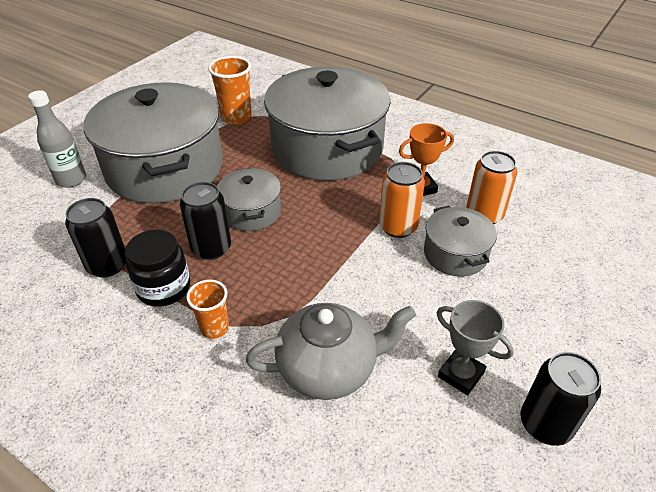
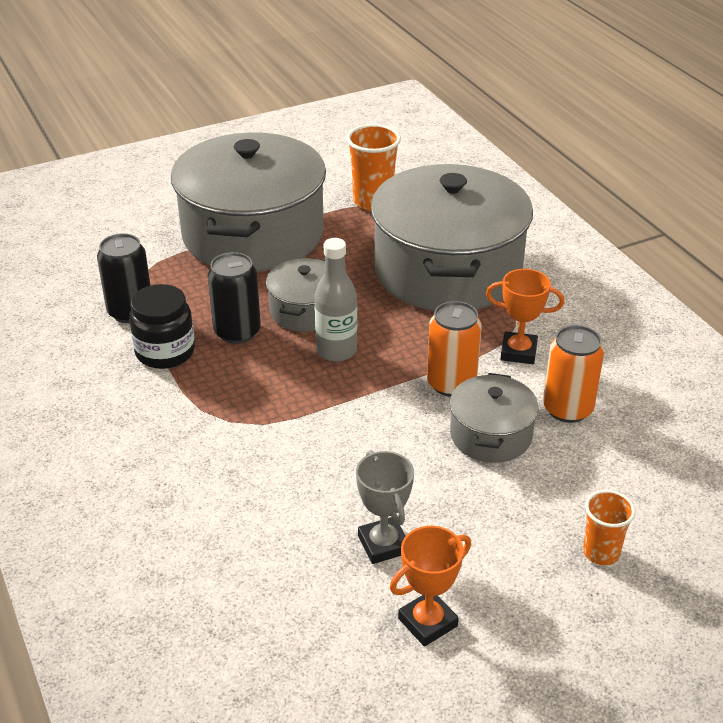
camera: 30 degrees right, 5 degrees down
grey bottle [28,90,86,188] -> grey bottle moved to [314,238,357,362]
orange cup [186,280,229,339] -> orange cup moved to [583,490,636,565]
grey teapot [246,303,416,400] -> none
black can [521,352,601,446] -> orange trophy [390,526,471,647]

